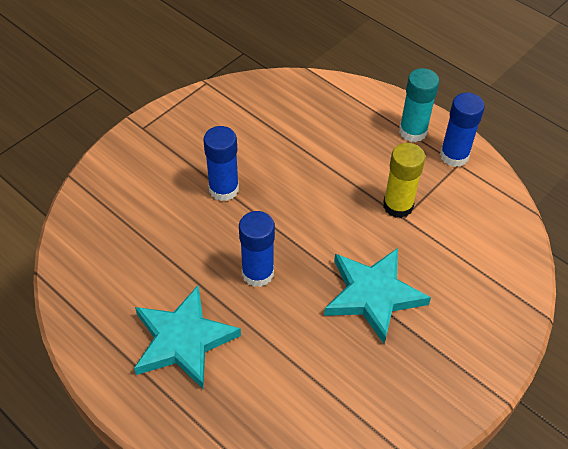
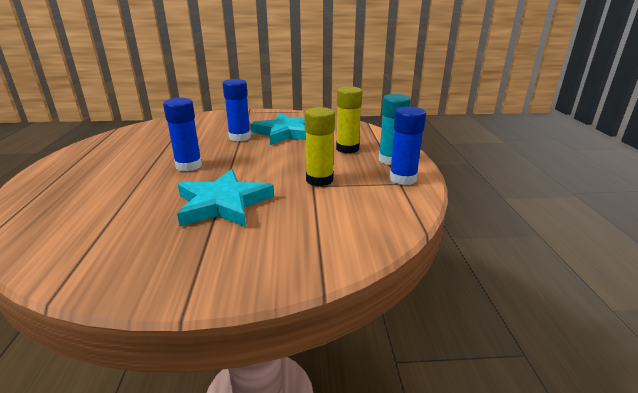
camera: 45 degrees right, 25 degrees down
turquoise star [134,285,241,389] -> turquoise star moved to [250,113,306,145]
none -> yellow glue stick [336,86,362,153]

